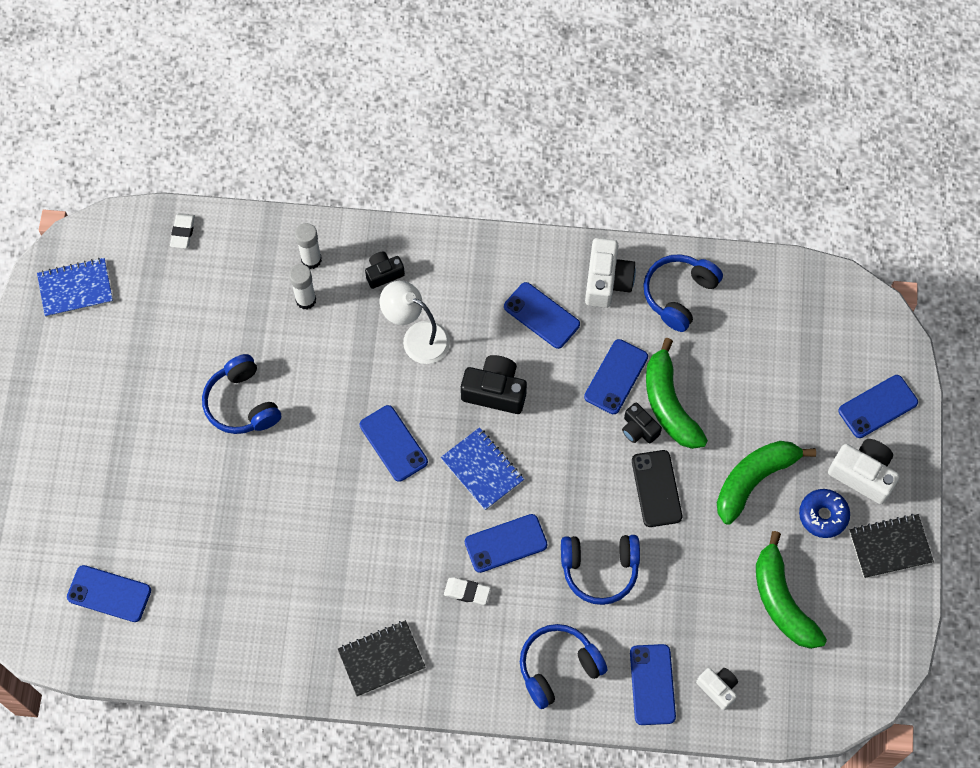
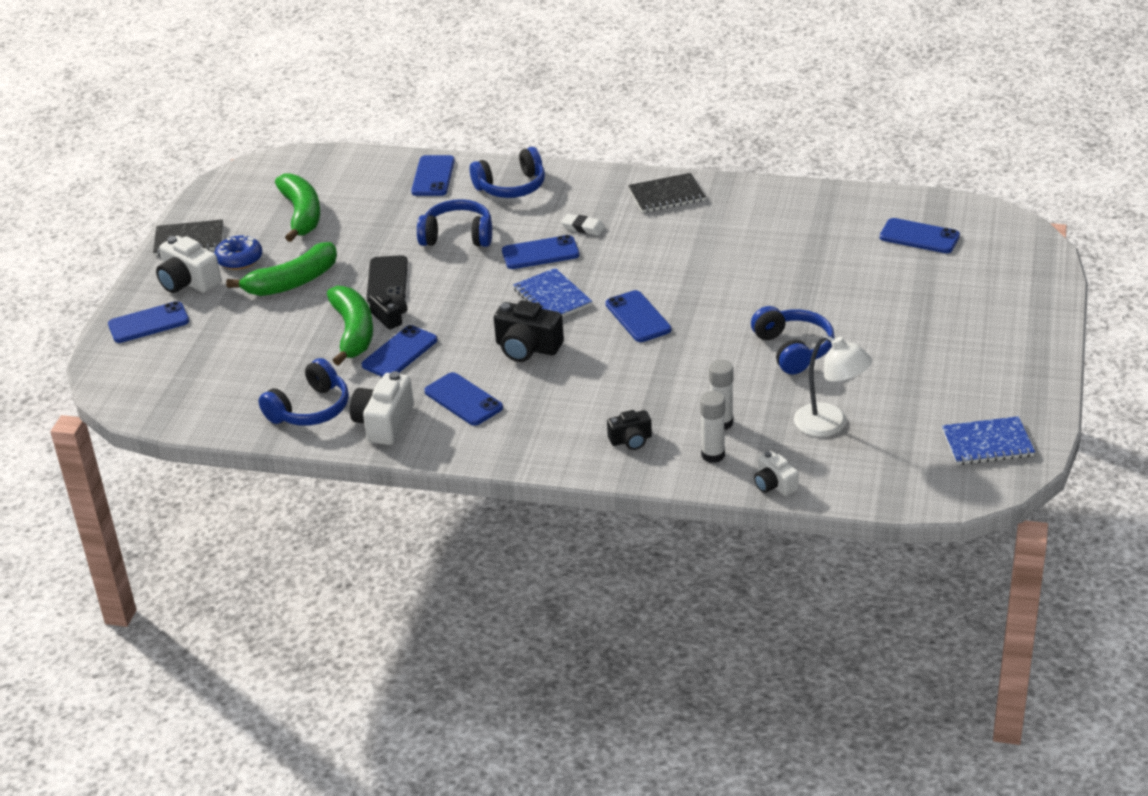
camera: 170 degrees left, 30 degrees down
white eraser [170,213,195,249] -> none
white lamp [380,281,450,364] -> white lamp moved to [794,335,872,437]
white camera [696,668,738,710] -> white camera moved to [754,451,799,496]

